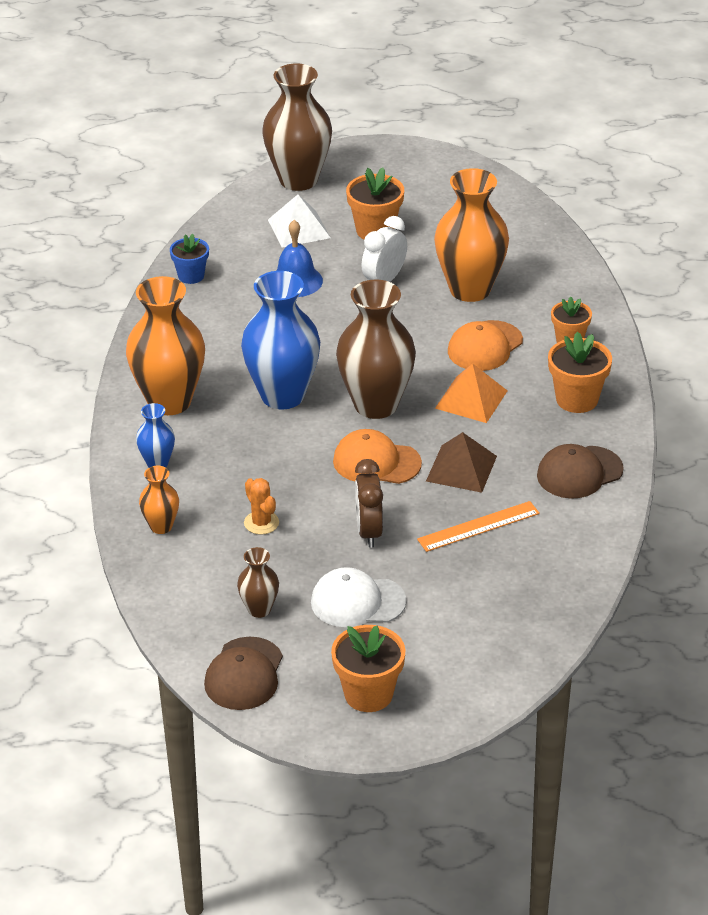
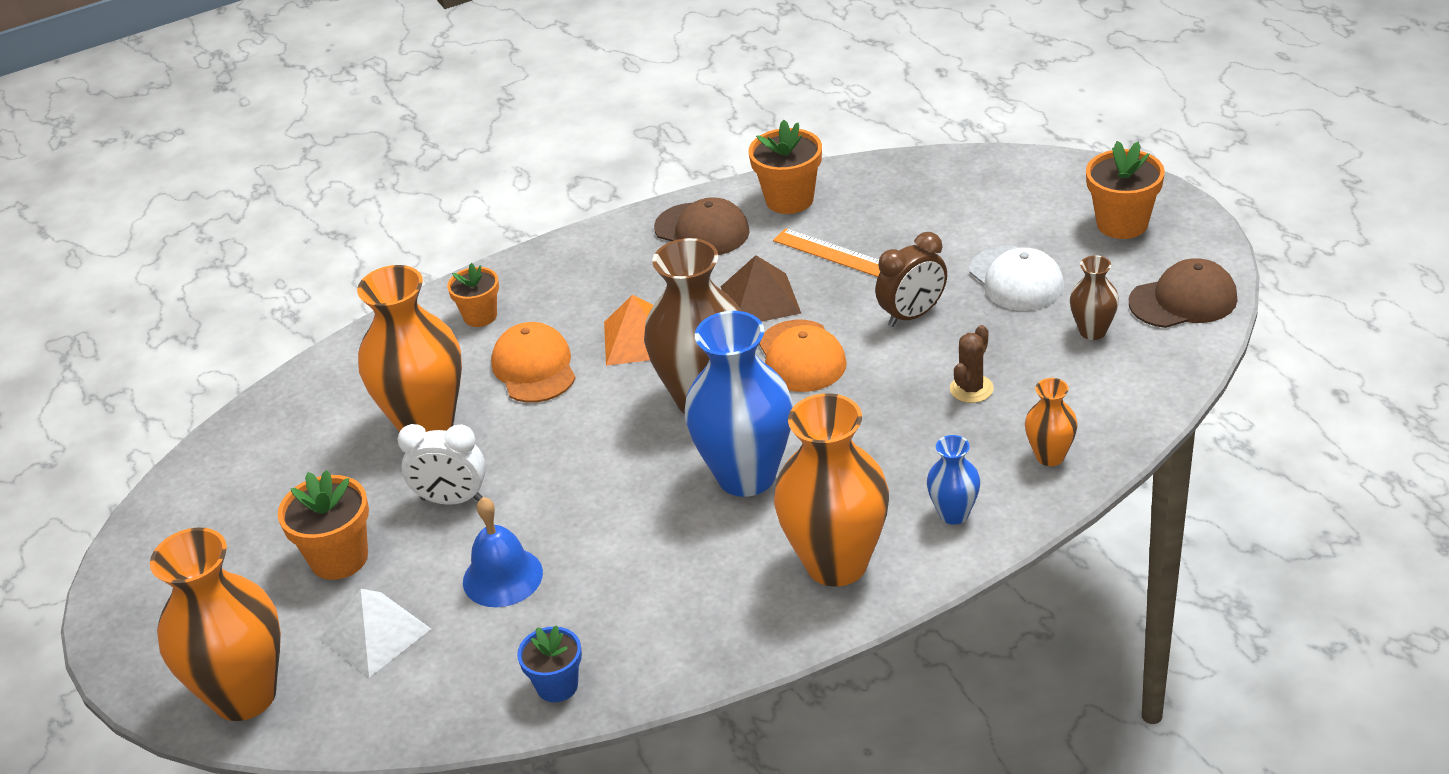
camera: 115 degrees left, 0 degrees up
orange cactus [244,478,279,535] -> brown cactus [950,325,994,403]
brown vase [262,63,332,191] -> orange vase [150,528,281,721]
orange cap [448,320,523,371] -> orange cap turned 120 degrees counterclockwise [491,322,576,403]
orange flower pot [548,331,612,413] -> orange flower pot moved to [748,120,822,214]

